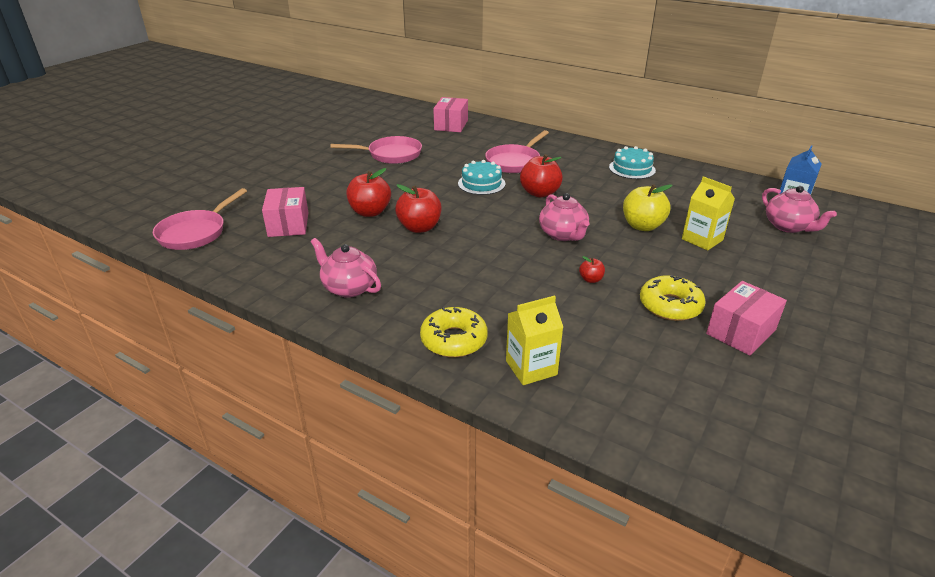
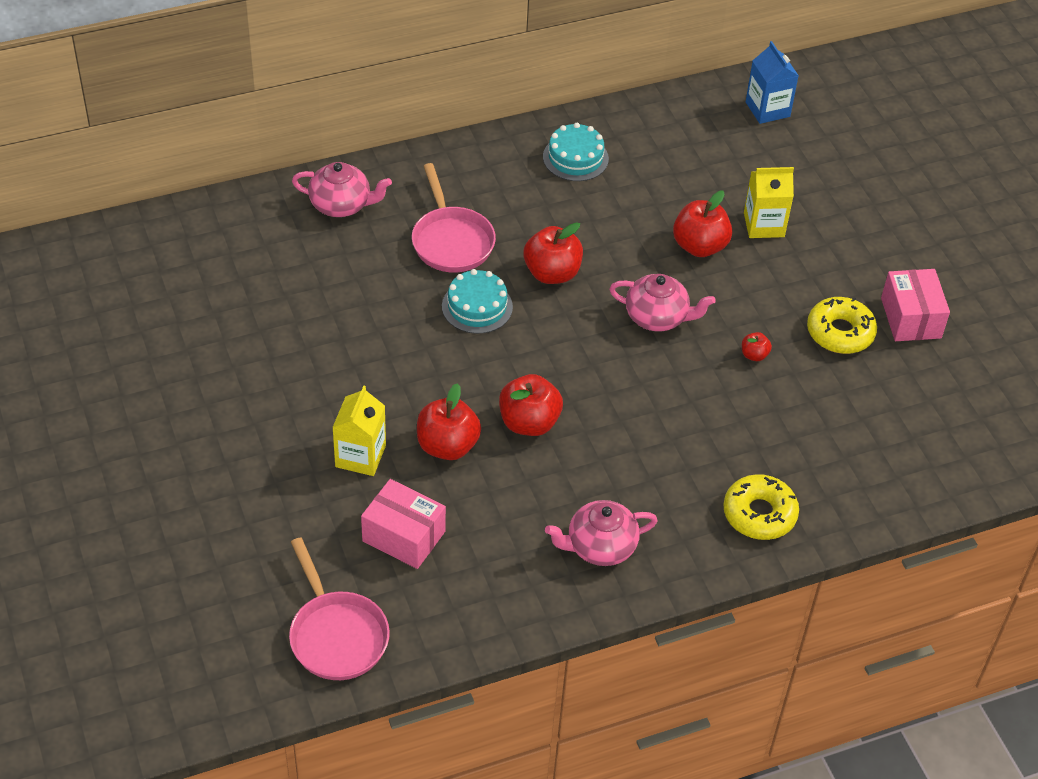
camera: 55 degrees left, 15 degrees up
pink pan [330,136,422,164] -> none
pink box [433,97,468,132] -> none
yellow carton [506,296,563,385] -> yellow carton moved to [332,386,386,476]
yellow apple [623,184,672,231] -> red apple [673,190,732,257]
pink teapot [762,186,837,233] -> pink teapot moved to [292,162,392,217]

